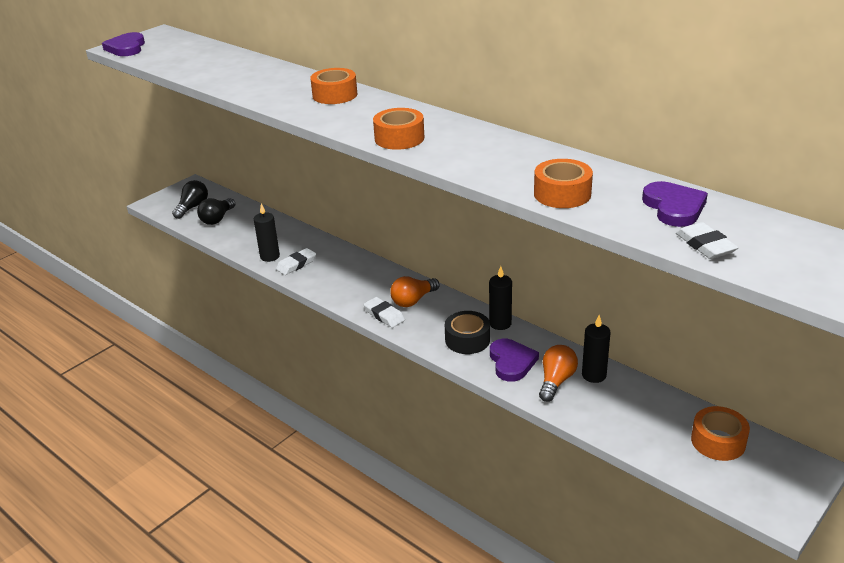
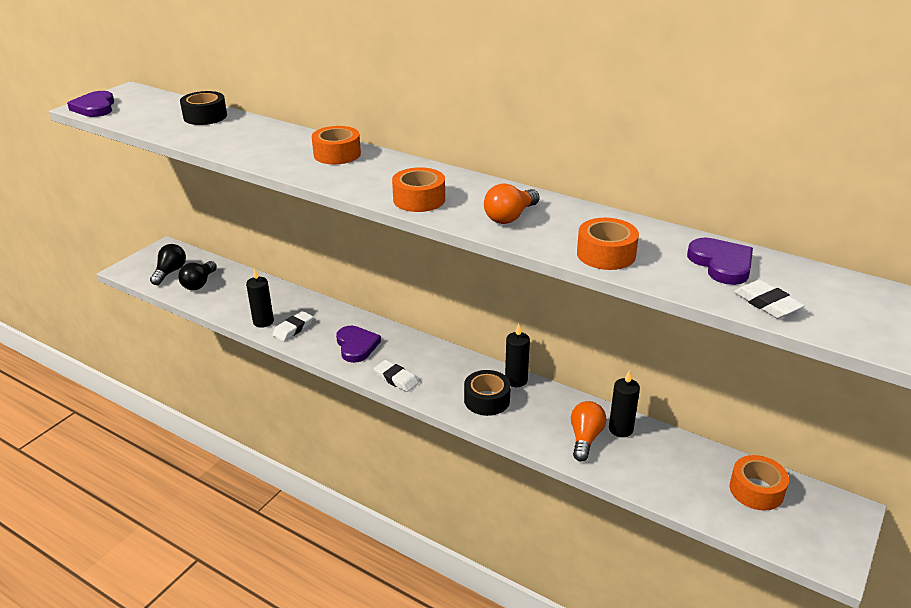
camera: 10 degrees left, 0 degrees up
orange light bulb [390,276,440,307] -> orange light bulb moved to [484,183,540,224]
purple heart [490,339,539,382] -> purple heart moved to [336,326,381,363]
none -> black tape [180,91,227,125]

